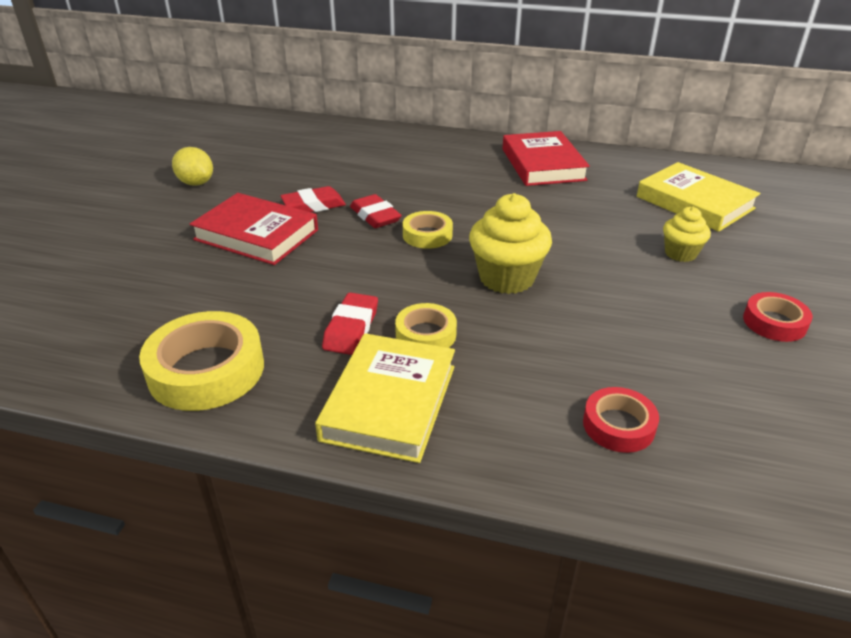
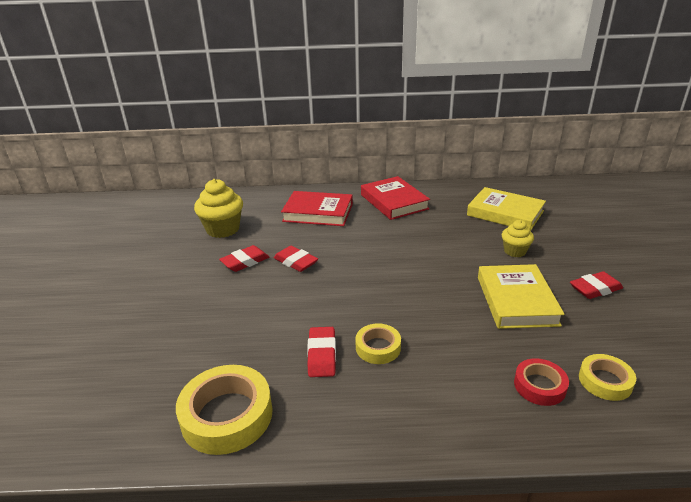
camera: 15 degrees left, 5 degrees down
yellow lemon [172,147,213,186] -> none
red book [190,193,318,265] -> red book moved to [281,191,353,226]
yellow book [315,333,455,463] -> yellow book moved to [478,264,565,329]
yellow tape [403,211,453,249] -> yellow tape moved to [579,354,636,401]
yellow cupcake [469,193,552,294] -> yellow cupcake moved to [194,179,243,238]
red tape [743,292,813,342] -> red eraser [570,271,623,299]

